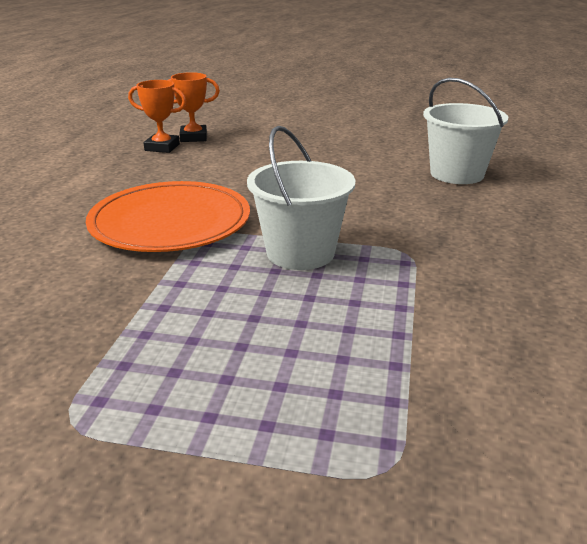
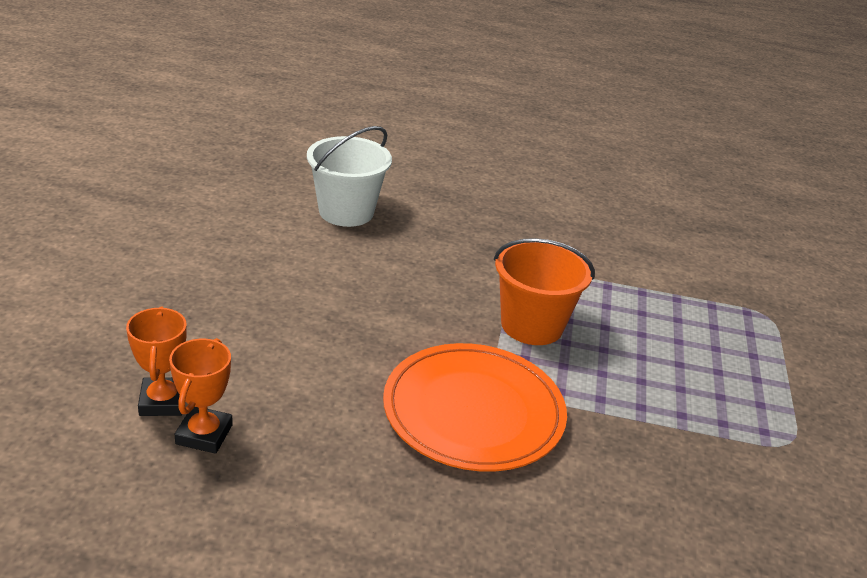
camera: 95 degrees left, 5 degrees up
white bucket [247,126,355,270] -> orange bucket [494,238,595,345]

